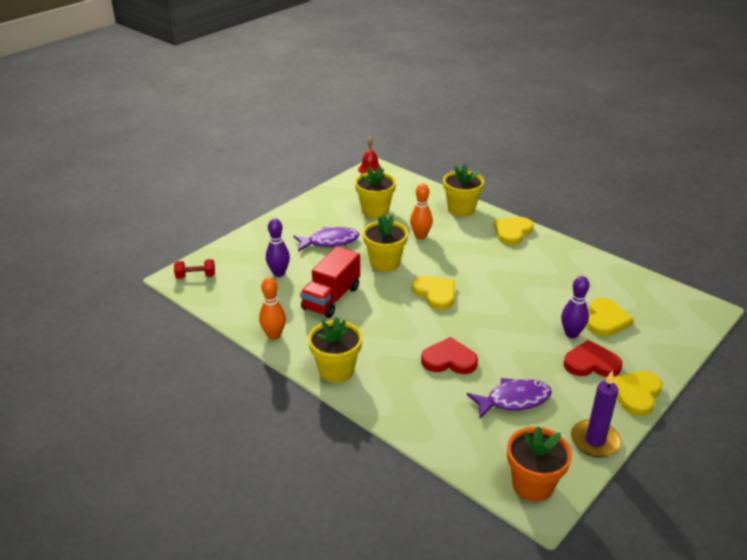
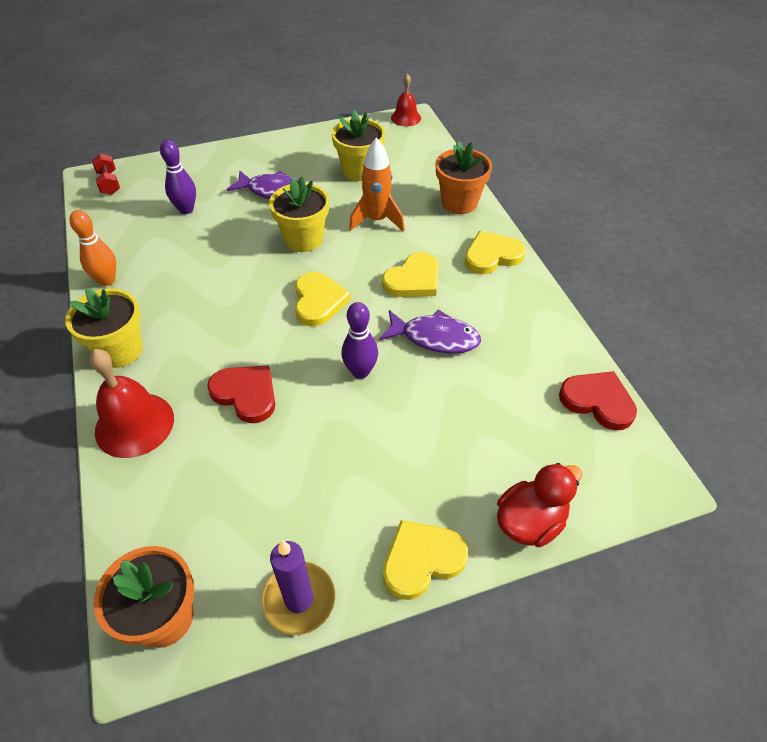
camera: 30 degrees right, 15 degrees up
red dumbbell [174,259,215,279] -> red dumbbell turned 45 degrees clockwise [92,154,120,195]
red truck [300,246,360,318] -> none
orange bowling pin [410,184,433,239] -> orange rocket [349,137,405,232]
yellow flower pot [443,164,484,217] -> orange flower pot [436,141,492,214]
purple fish [467,378,552,418] -> purple fish moved to [379,309,481,354]
purple bowling pin [561,276,589,338] -> purple bowling pin moved to [342,302,378,379]
red heart [564,340,622,377] -> red heart moved to [559,371,637,430]
yellow heart [587,298,634,336] -> yellow heart moved to [382,252,438,297]
none -> red bell [89,349,174,458]
none -> red duck [497,463,583,547]

